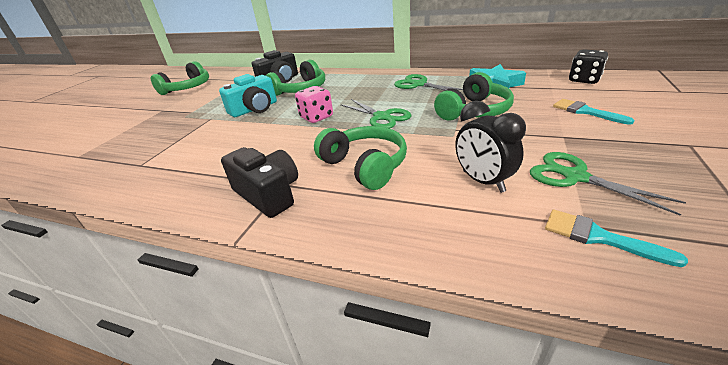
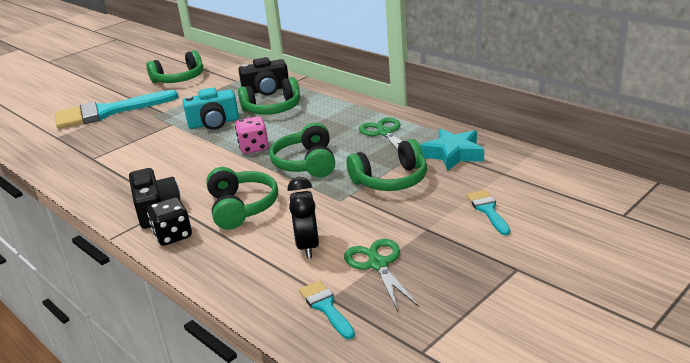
camera: 25 degrees right, 5 degrees down
green scissors [340,99,412,129] -> green headphones [269,122,335,178]
black dice [569,49,608,84] -> black dice moved to [147,198,192,246]
none -> turquoise brush [55,90,178,129]

